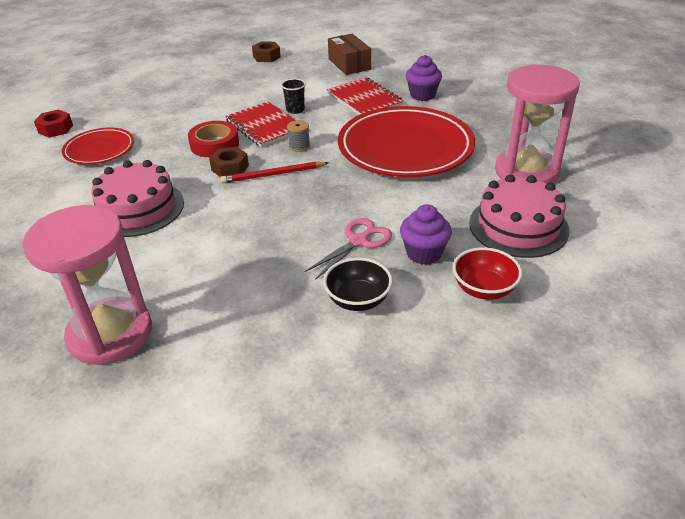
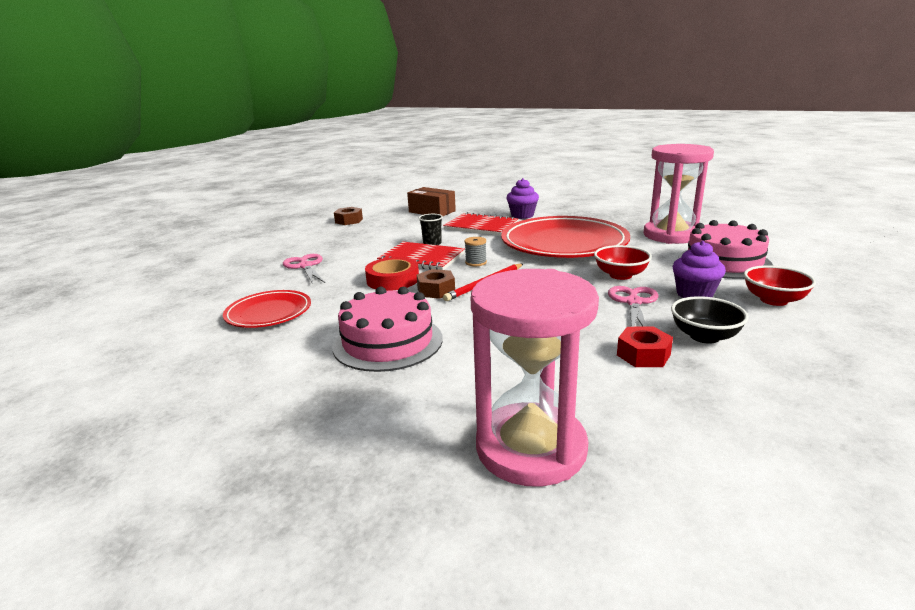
camera: 30 degrees left, 15 degrees down
red nut [34,109,73,138] -> red nut moved to [617,326,673,367]
none -> pink scissors [283,254,325,284]
none -> red bowl [594,245,652,280]

